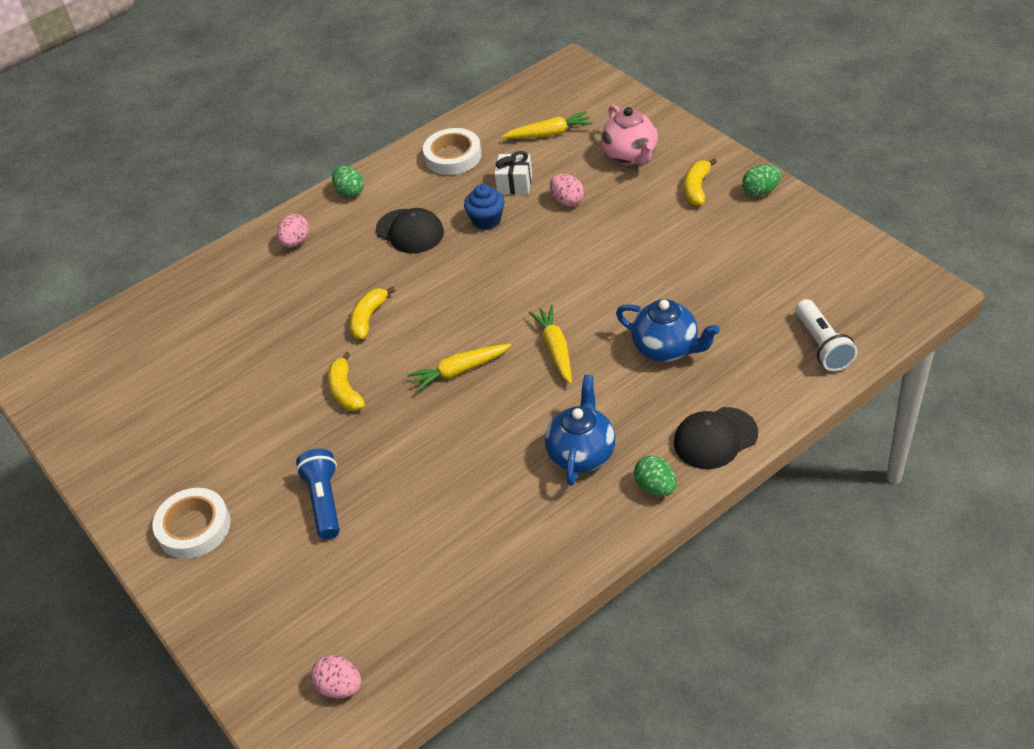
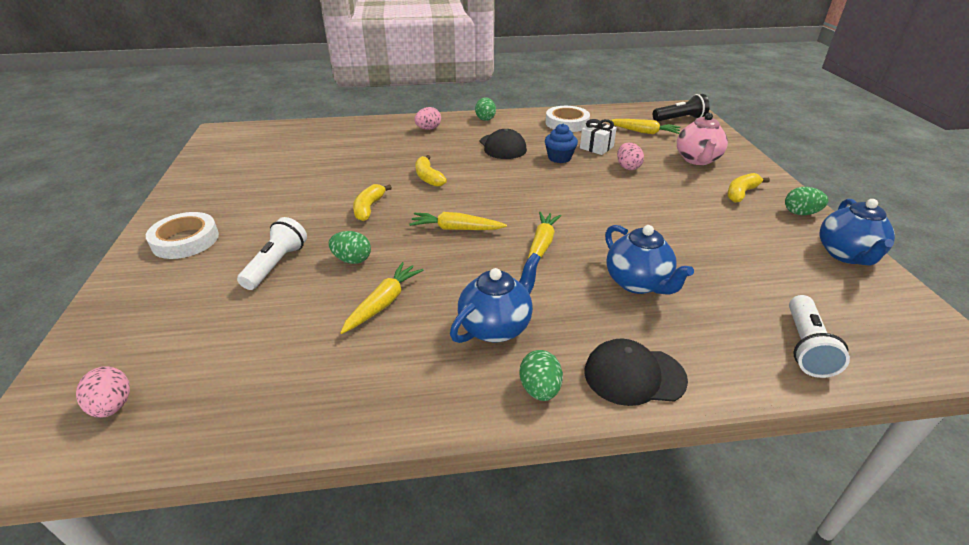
camera: 25 degrees right, 10 degrees down
blue flashlight [296,448,340,540] -> white flashlight [237,217,307,290]
yellow banana [350,286,395,339] -> yellow banana turned 75 degrees counterclockwise [415,155,447,187]
none -> green egg [329,231,371,264]
none -> yellow carrot [340,262,423,334]
none -> black flashlight [653,94,710,122]
none -> blue teapot [819,199,895,266]

